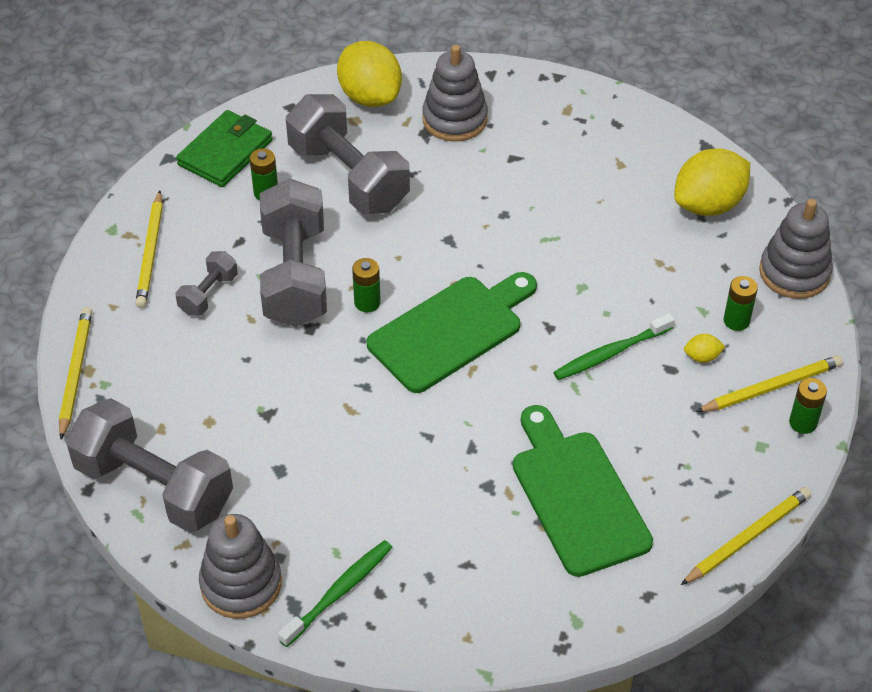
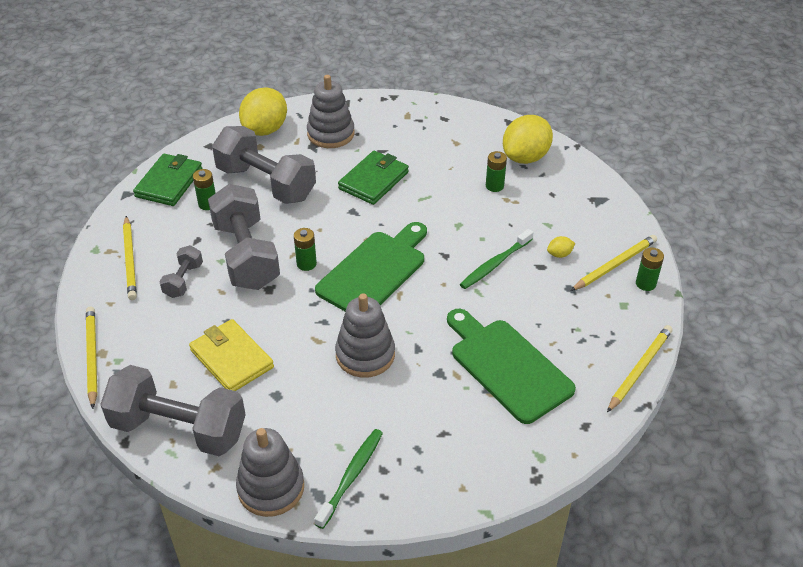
camera: 15 degrees left, 5 degrees down
yellow lemon [337,41,402,107] -> yellow lemon turned 75 degrees clockwise [239,87,287,136]
green battery [723,276,758,331] -> green battery moved to [486,151,507,192]
grey stacking toy [759,199,833,299] -> grey stacking toy moved to [335,293,395,378]
none -> yellow wallet [189,319,274,391]
none -> green wallet [338,151,409,205]

